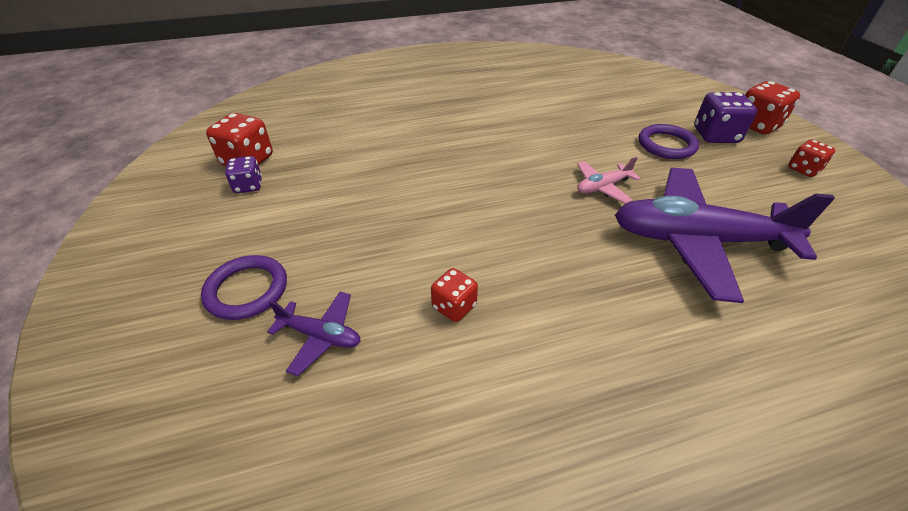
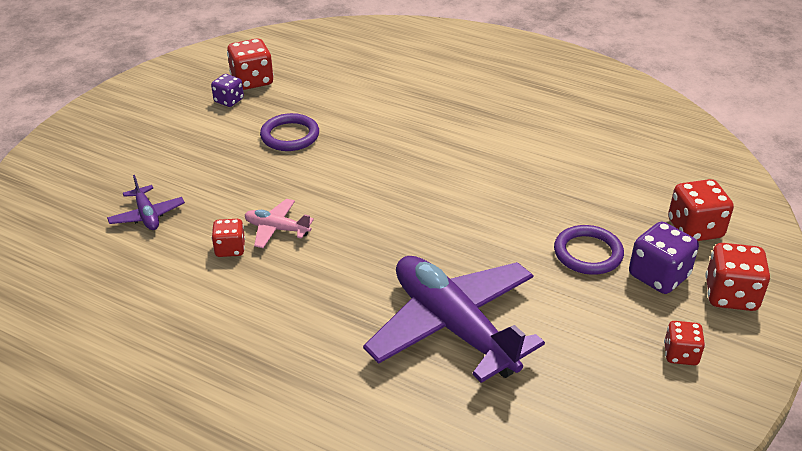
camera: 45 degrees right, 5 degrees down
purple ring [201,255,287,320] -> purple ring moved to [260,113,319,151]
pink plane [577,156,641,204] -> pink plane moved to [245,199,314,248]
none -> red dice [668,179,734,241]

